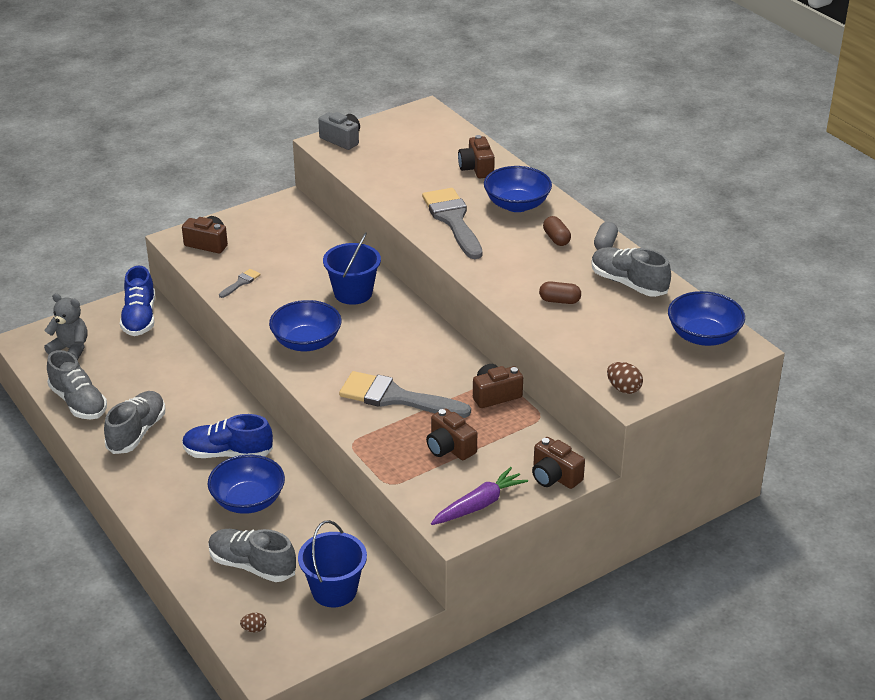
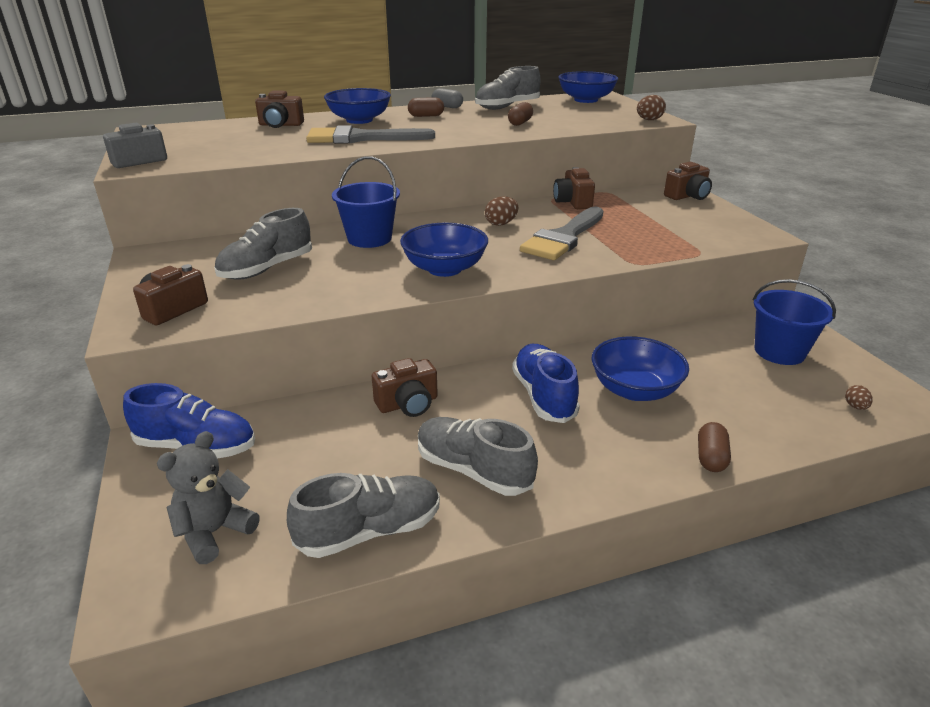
camera: 75 degrees left, 5 degrees down
blue shoe [182,414,273,458] -> blue shoe turned 150 degrees clockwise [512,344,580,423]
grey shoe [208,529,296,582] -> grey shoe moved to [214,208,312,280]
grey brush [219,269,261,298] -> none
brown camera [426,408,477,460] -> brown camera moved to [372,358,438,417]
purple carrot [431,467,528,525] -> none
none -> brown egg [485,196,518,226]
none -> brown capsule [698,422,731,472]

